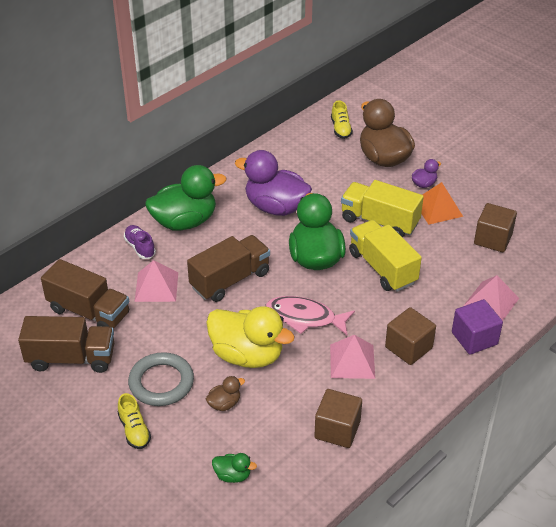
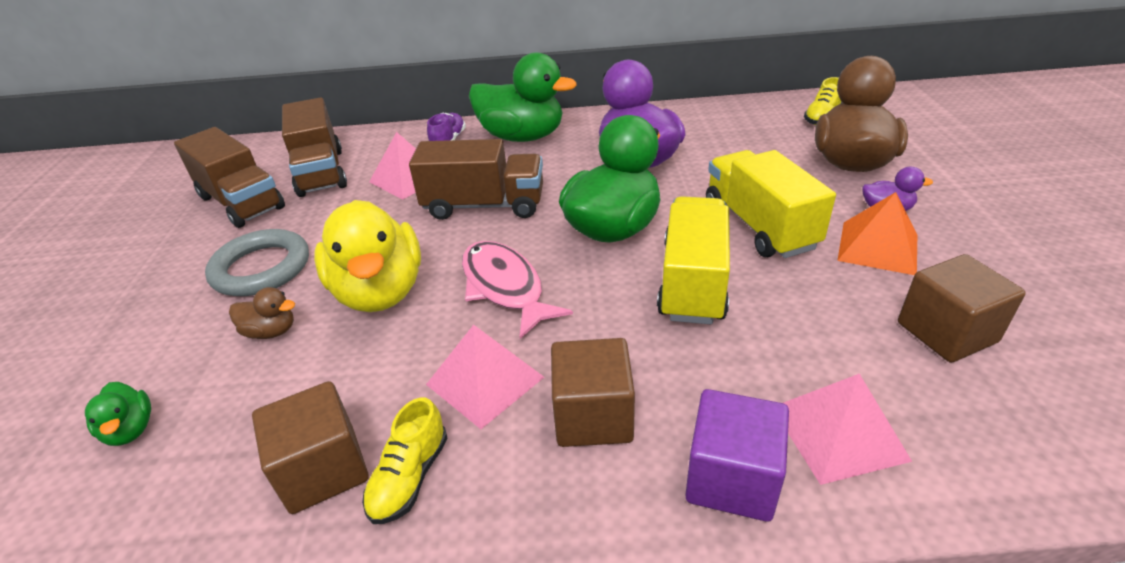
camera: 45 degrees right, 5 degrees down
yellow shoe [118,393,151,449] -> yellow shoe moved to [362,397,447,524]

